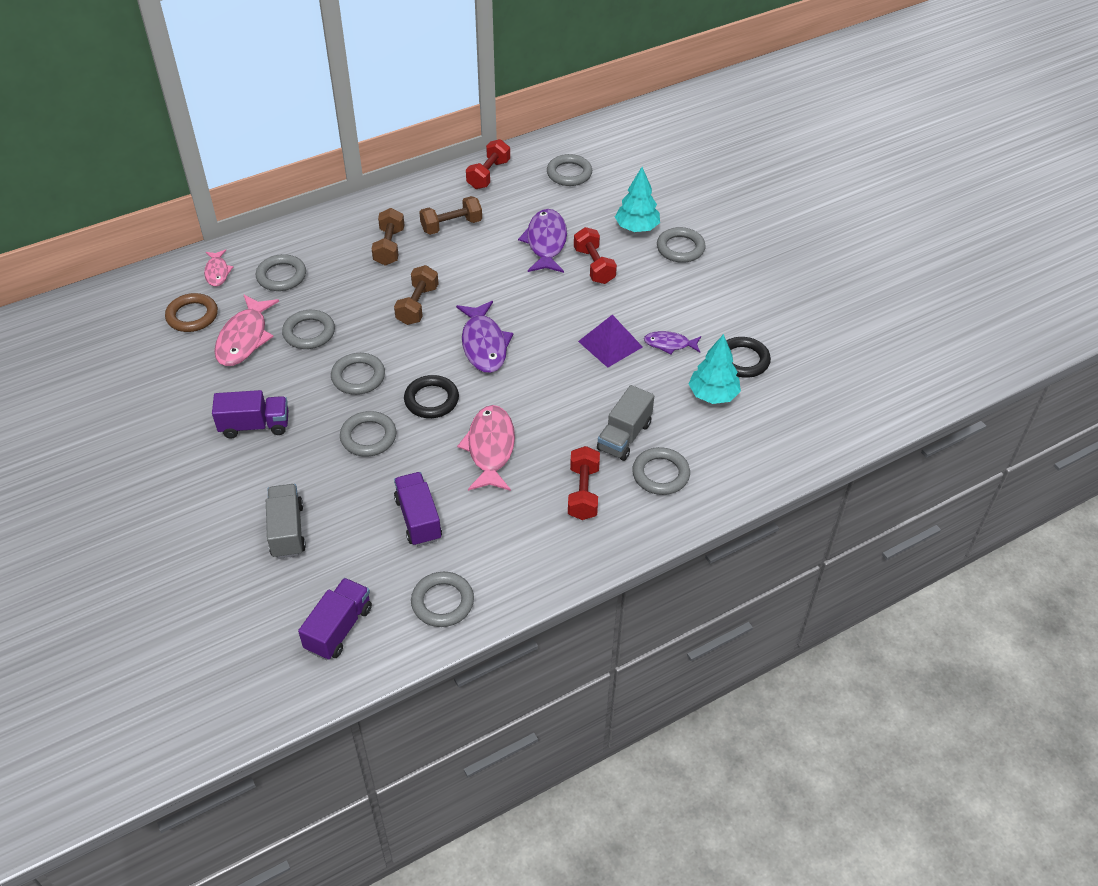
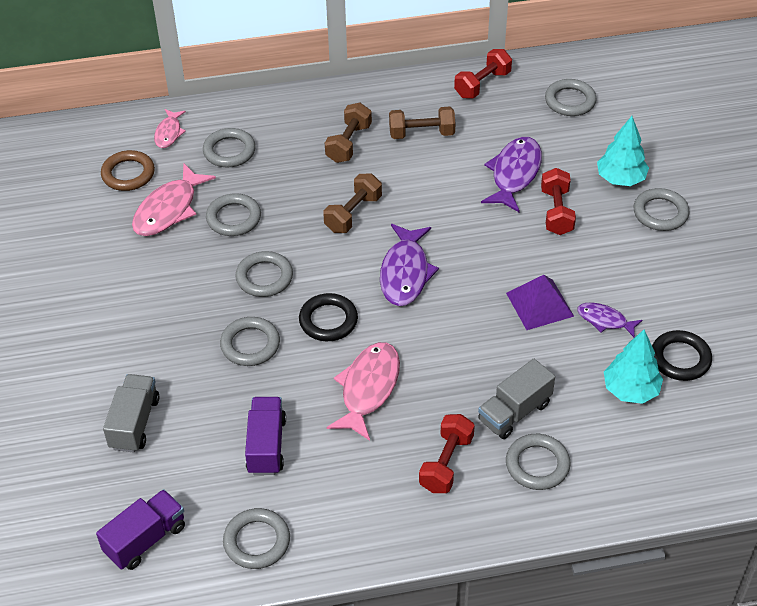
camera: 20 degrees right, 0 degrees up
purple truck [212,390,289,438] -> none

